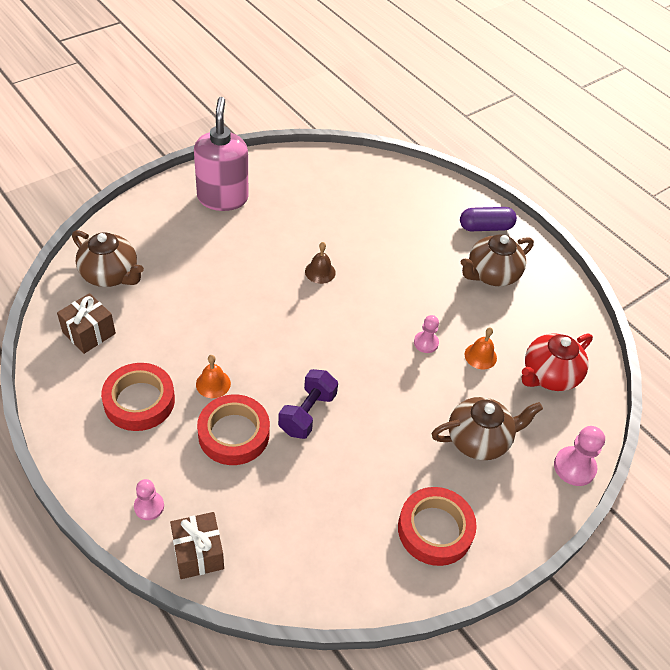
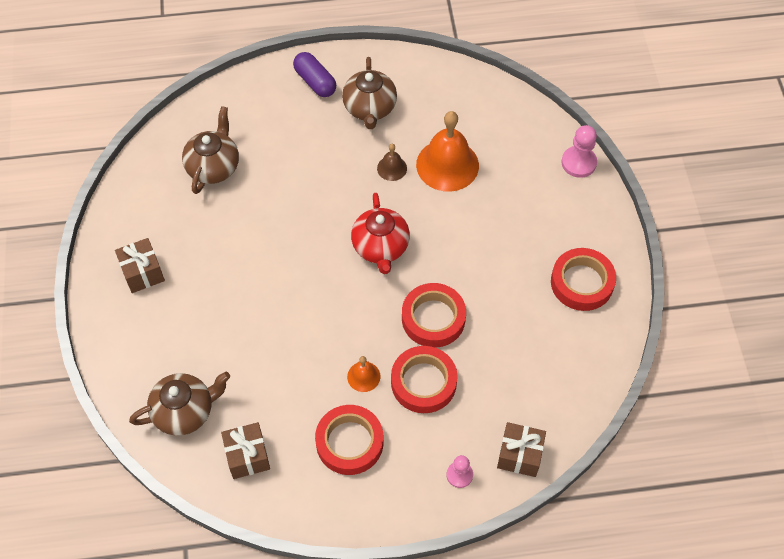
camera: 55 degrees left, 10 degrees up
pink soap dispenser [194,97,248,211] -> brown gift [115,238,165,293]
purple dumbbell [278,369,338,439] -> red tape [402,283,466,348]
brown bell [305,242,336,284] -> brown bell moved to [377,144,407,181]
pink pawn [414,315,439,353] -> none
brown teapot [432,397,543,460] -> brown teapot moved to [182,106,239,194]
purple capsule [460,207,517,231] -> purple capsule turned 60 degrees counterclockwise [293,52,336,97]
orange bell [464,328,497,369] -> orange bell [416,111,479,192], size x2.09
red teapot [522,333,593,391] -> red teapot moved to [351,193,410,274]

